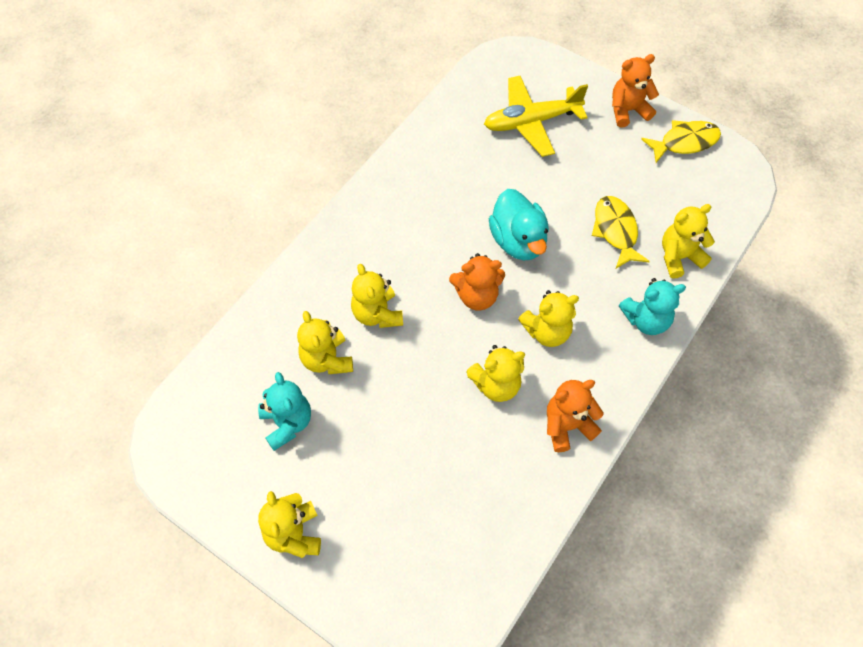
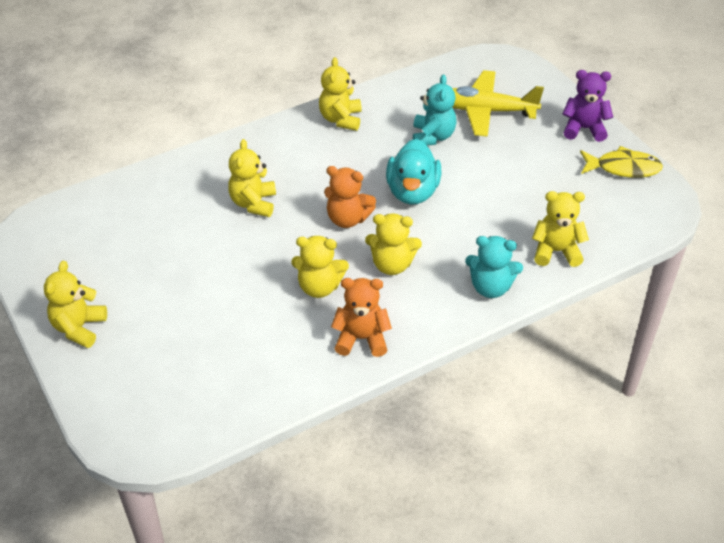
camera: 25 degrees right, 15 degrees down
turquoise teddy bear [258,372,311,451] -> turquoise teddy bear moved to [413,75,457,146]
yellow teddy bear [297,311,353,374] -> yellow teddy bear moved to [319,57,362,131]
yellow fish [592,196,650,268] -> none
orange teddy bear [612,54,659,127] -> purple teddy bear [562,70,613,142]

